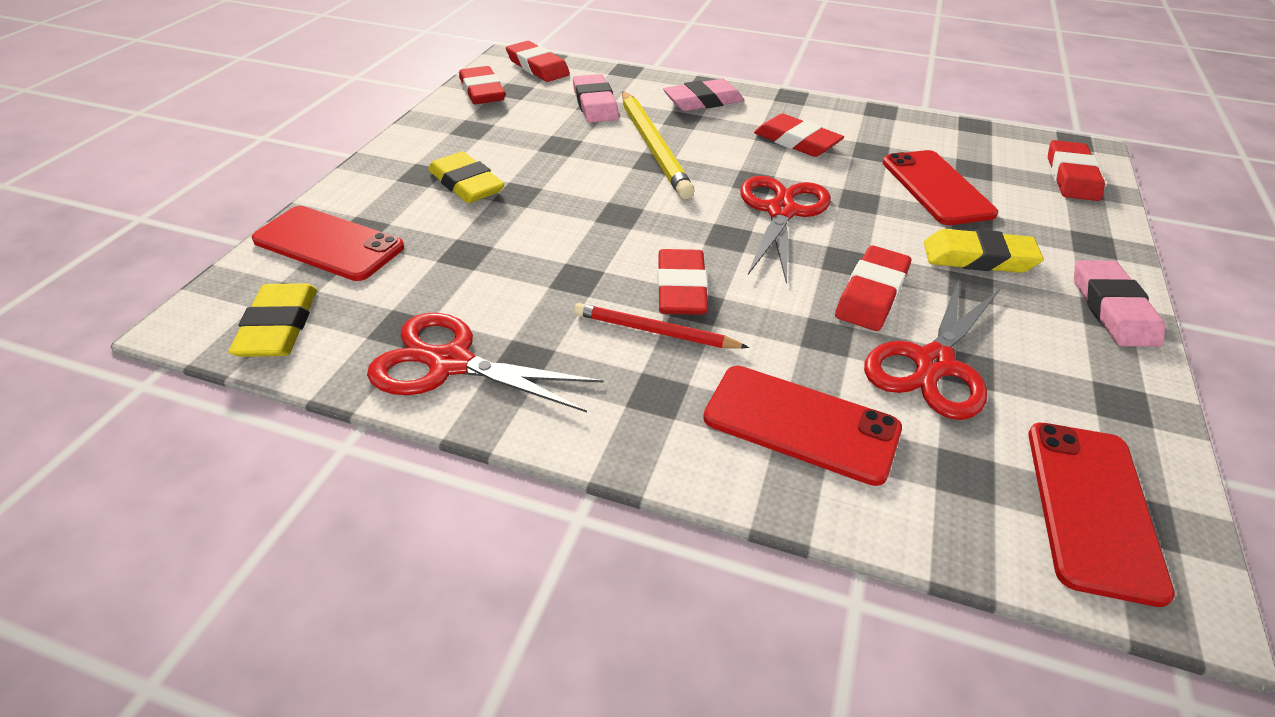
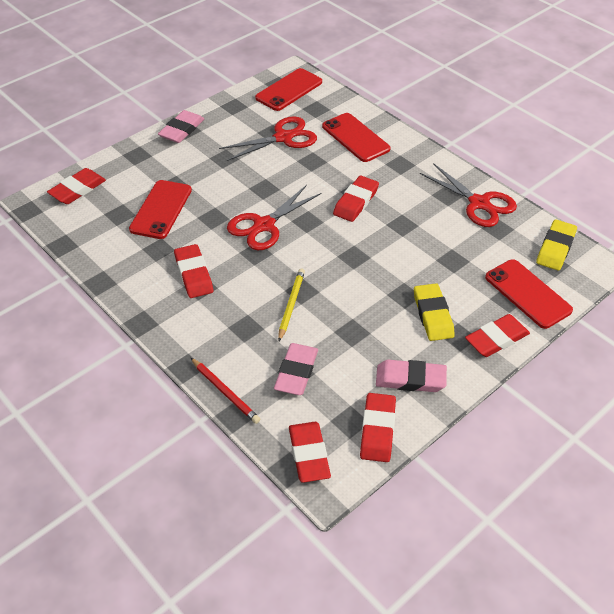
camera: 150 degrees left, 5 degrees up
red pencil [574,303,749,349] -> red pencil moved to [191,358,260,424]
yellow pencil [622,91,695,199] -> yellow pencil [278,269,305,341], size x0.60
pink eraser [663,79,744,111] -> pink eraser moved to [376,359,447,392]
red eraser [835,245,911,331] -> red eraser moved to [465,314,530,357]
yellow eraser [924,229,1044,273] -> none

